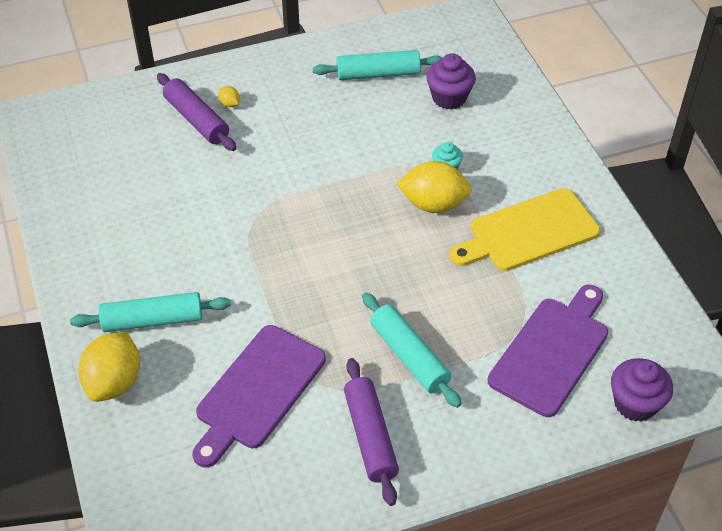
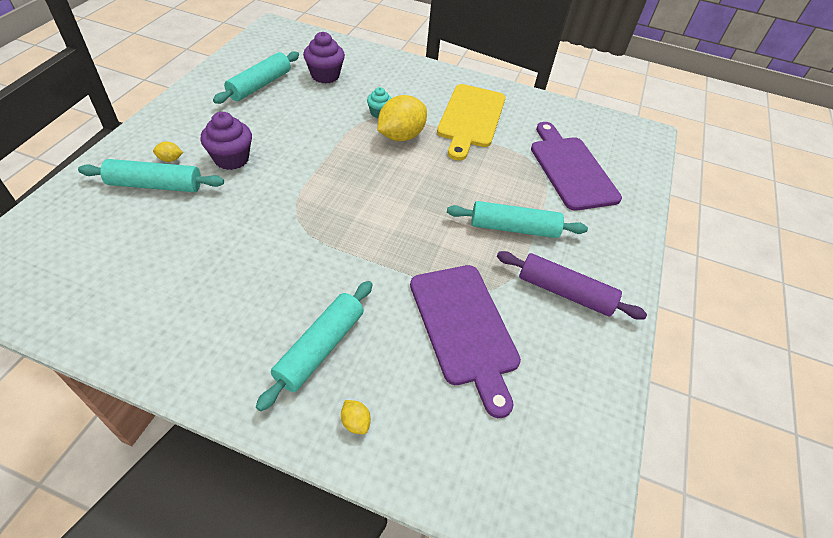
camera: 55 degrees left, 0 degrees up
yellow lemon [78,332,140,402] -> yellow lemon [341,400,371,434], size x0.42
purple rolling pin [157,73,236,151] -> turquoise rolling pin [78,159,224,192]
purple cupcake [611,358,673,422] -> purple cupcake moved to [201,112,252,170]

